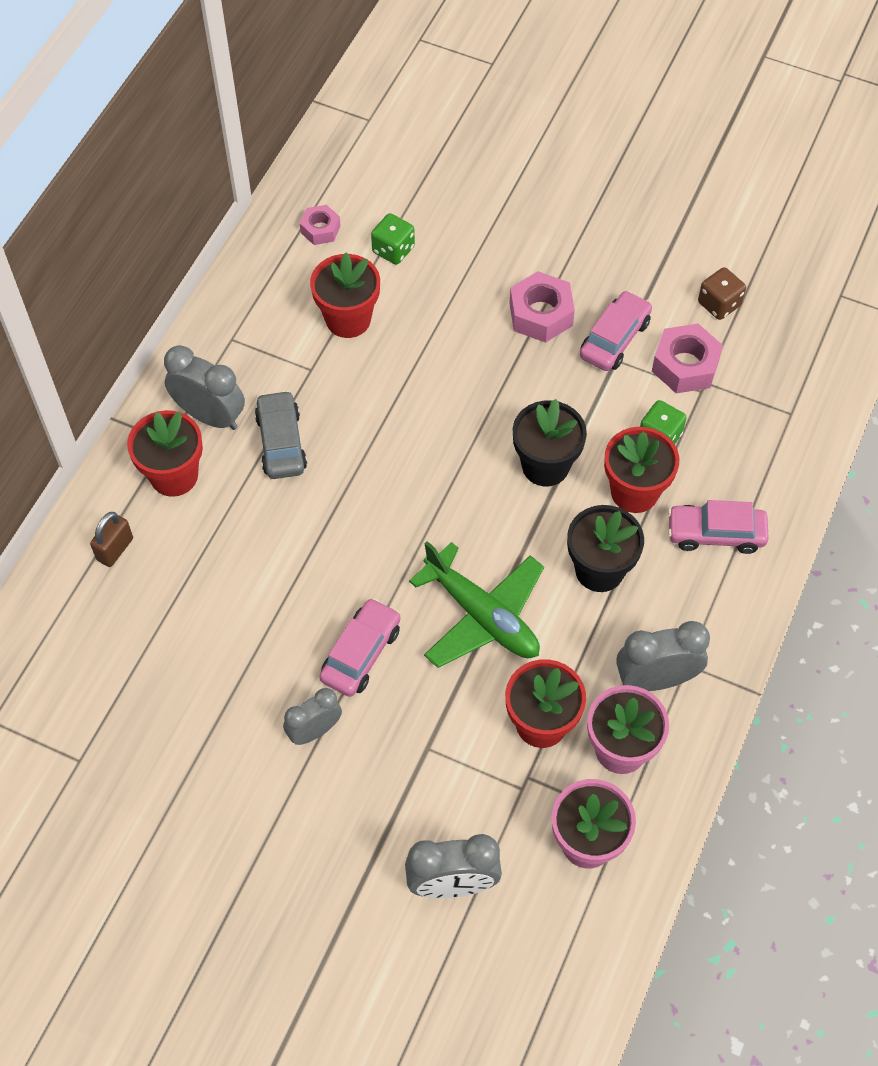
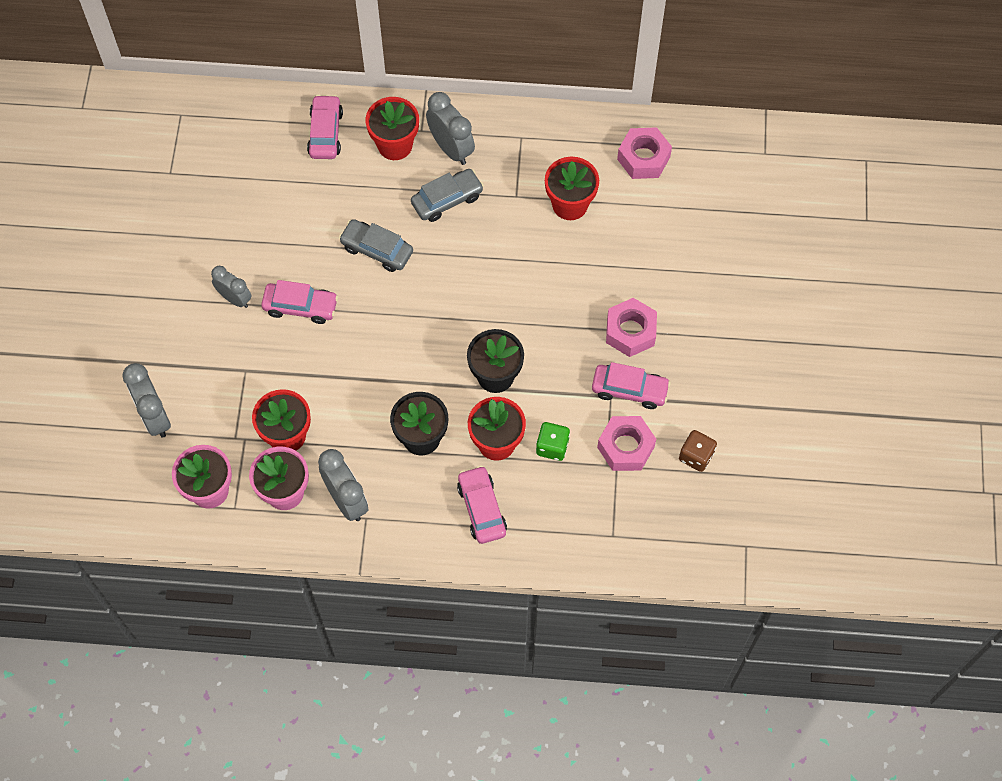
camera: 70 degrees right, 5 degrees up
brown padlock [90,512,133,567] -> pink car [307,95,343,159]
grey clock [164,345,245,430] -> grey clock turned 45 degrees counterclockwise [426,92,475,165]
pink nut [300,205,341,245] -> pink nut [617,127,672,179], size x1.64
green dice [371,213,415,265] -> none
green plane [409,541,544,668] -> none
none -> grey car [339,219,413,272]

